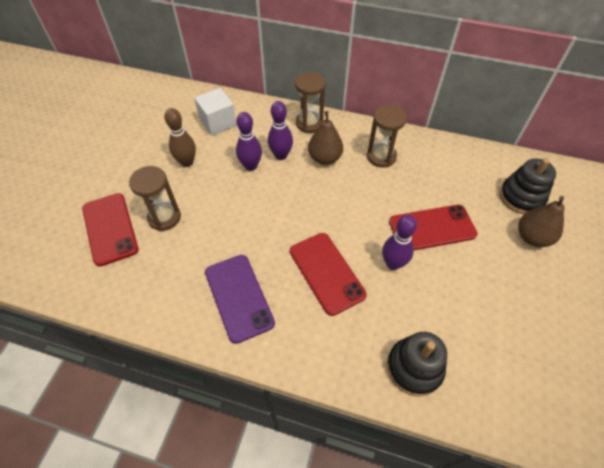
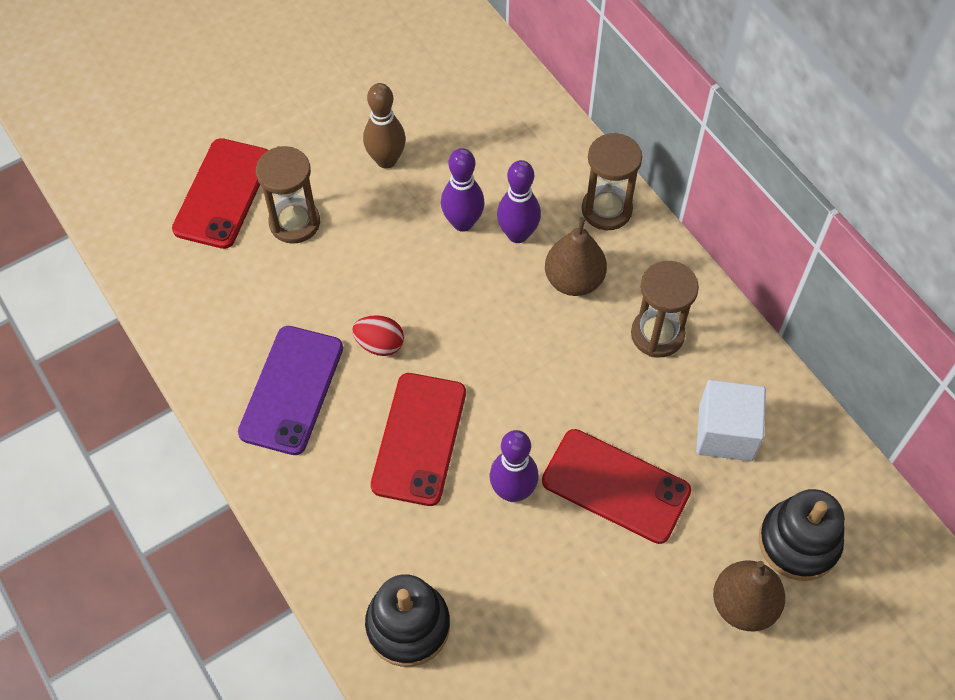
camera: 40 degrees right, 5 degrees up
white cube [194,88,237,136] -> white cube moved to [696,380,766,461]
none -> red egg [352,315,404,356]

